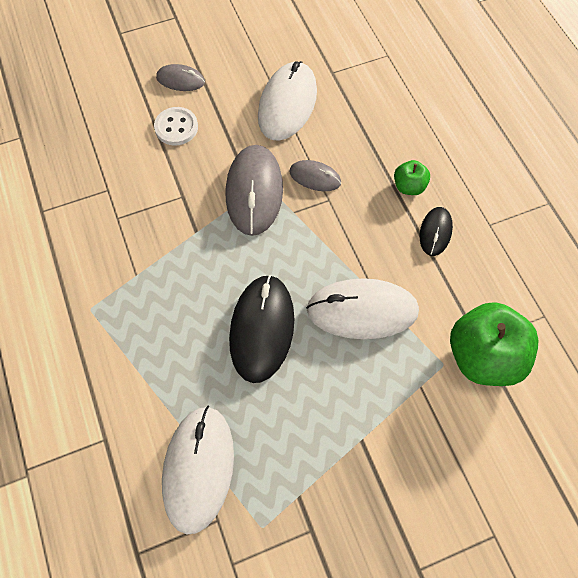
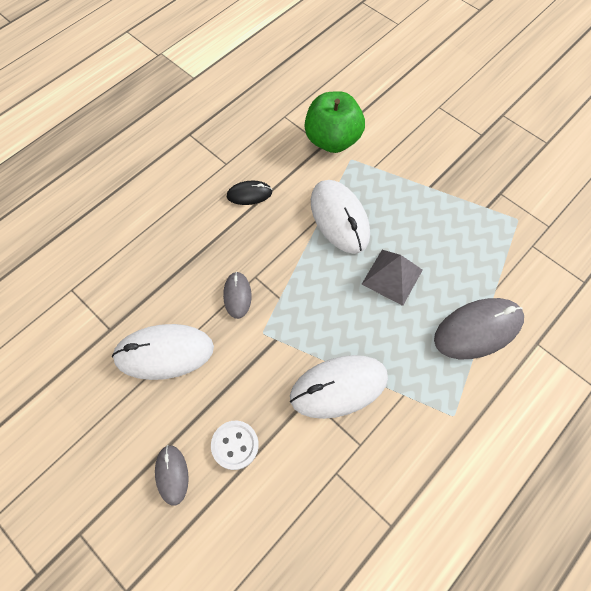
camera: 115 degrees left, 0 degrees up
white mouse [162,406,234,534] -> white mouse moved to [290,355,388,419]
grey mouse [226,145,283,236] -> grey mouse moved to [434,298,524,359]
black mouse [229,275,294,383] -> grey pyramid [362,250,423,306]
green apple [394,160,430,195] -> none

